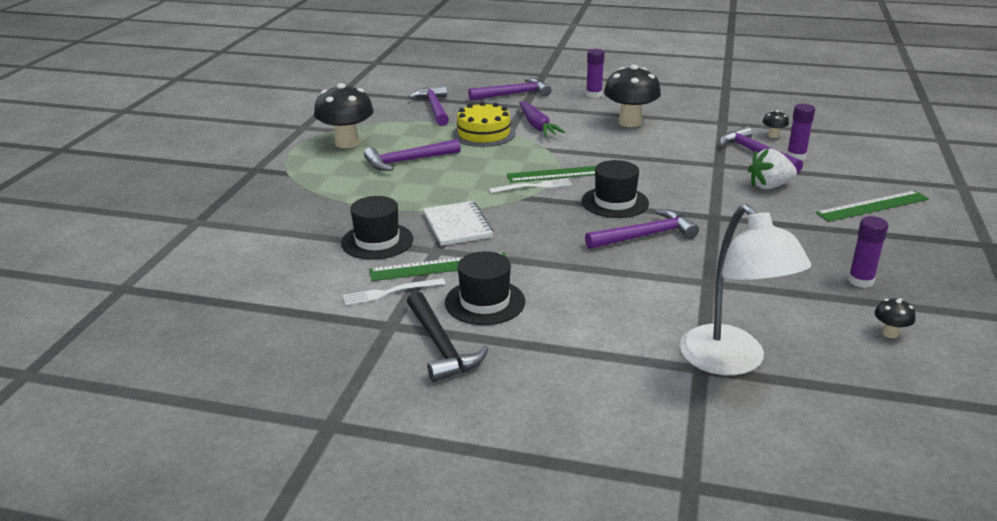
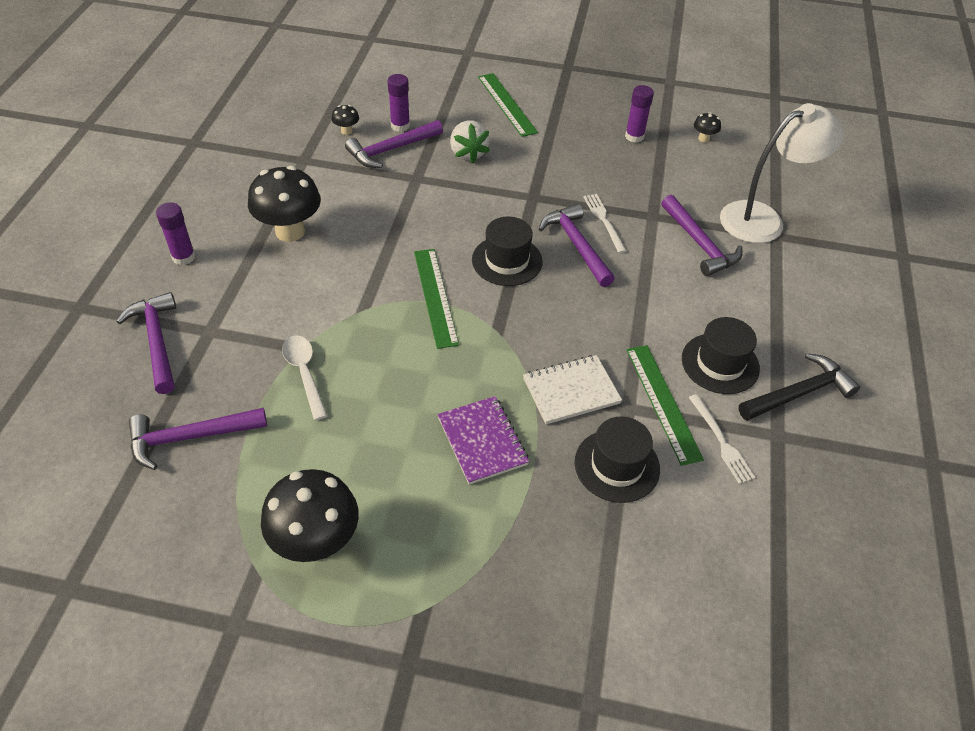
camera: 95 degrees left, 20 degrees up
purple hammer [364,139,461,171] -> purple hammer moved to [661,195,742,276]
yellow cake [452,102,516,147] -> white spoon [282,335,327,420]
white fork [489,178,572,193] -> white fork moved to [583,194,626,253]
purple carrot [519,101,565,136] -> none
none -> purple notebook [437,396,529,485]

